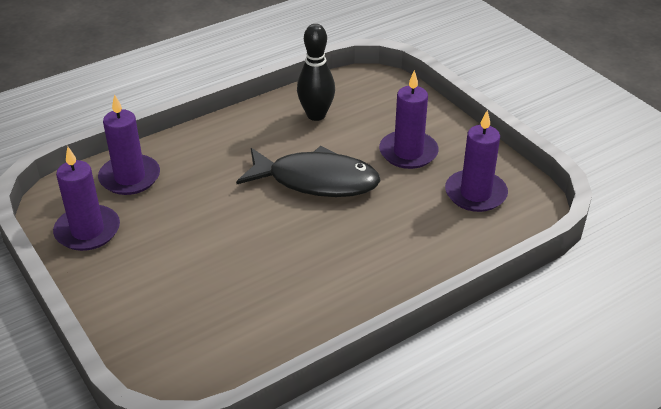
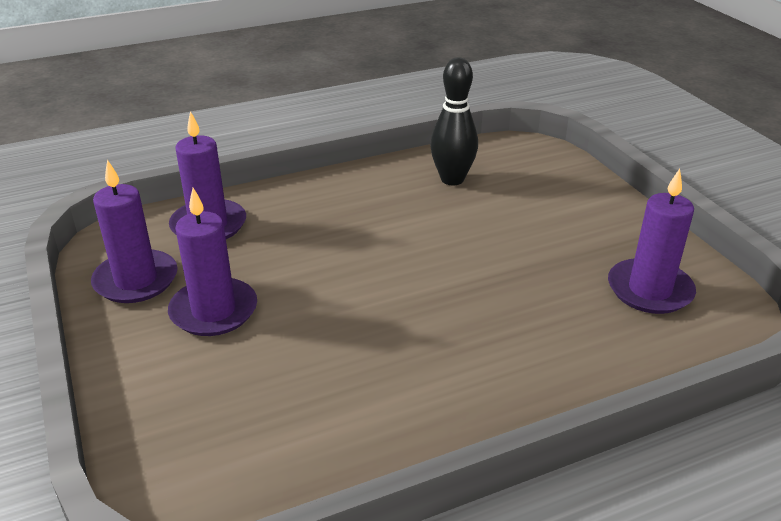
camera: 10 degrees right, 5 degrees down
black fish [236,146,381,197] -> none
purple candle [379,70,439,169] -> purple candle moved to [168,188,257,336]

